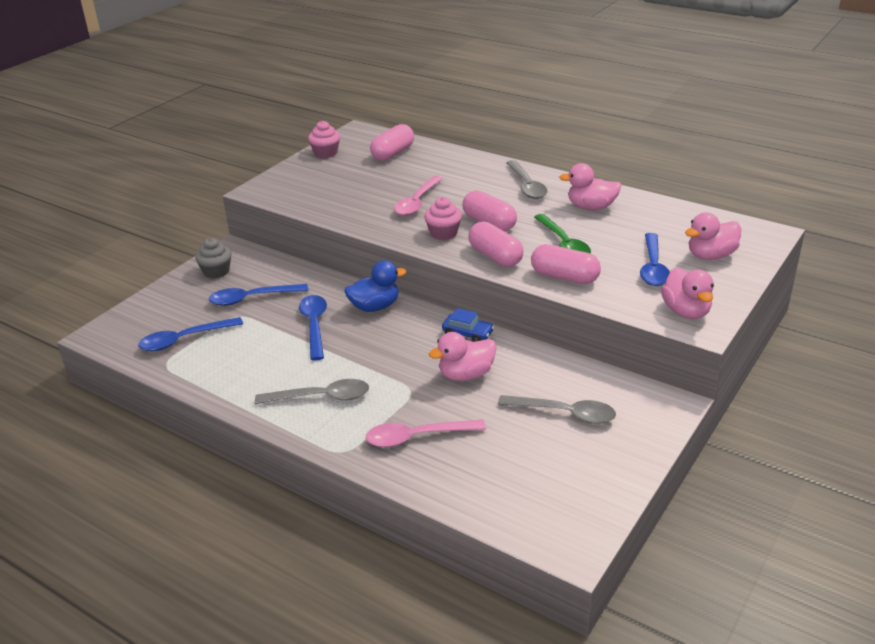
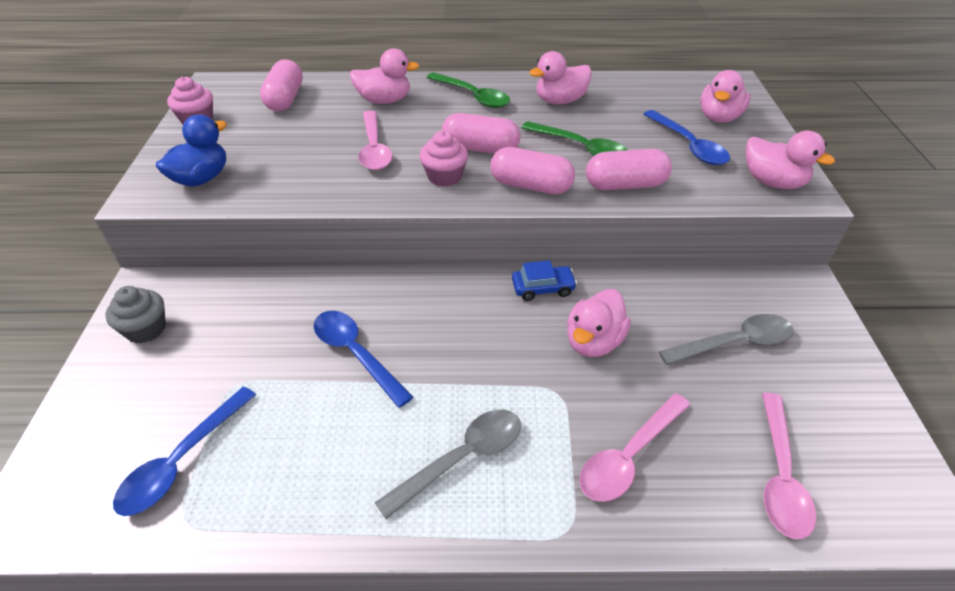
camera: 35 degrees left, 10 degrees up
blue spoon [209,284,308,306] -> none
blue duck [344,261,407,312] -> blue duck moved to [156,114,227,187]
grey spoon [506,160,548,199] -> green spoon [426,72,510,108]
none -> pink duck [350,48,419,104]
none -> pink spoon [762,393,816,539]

